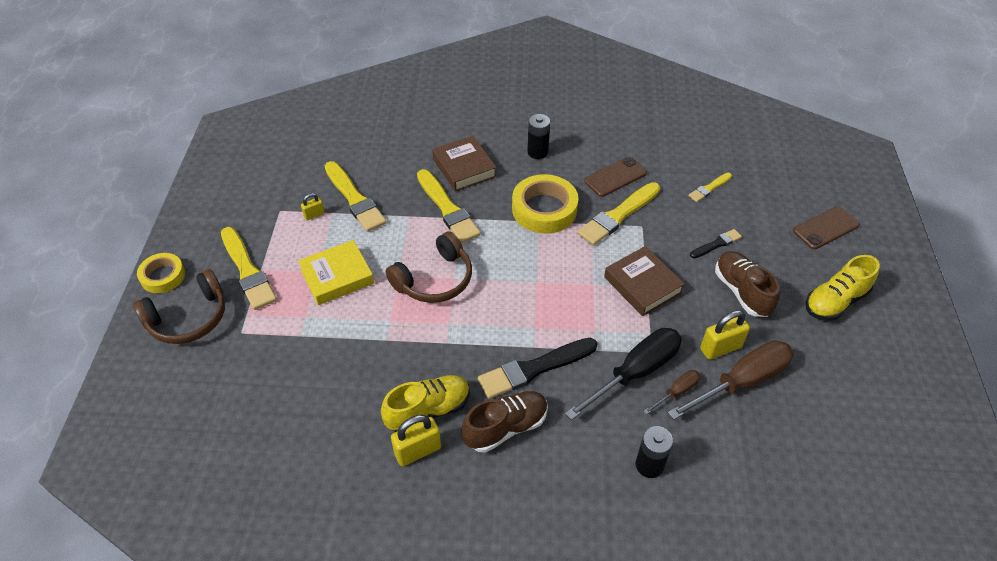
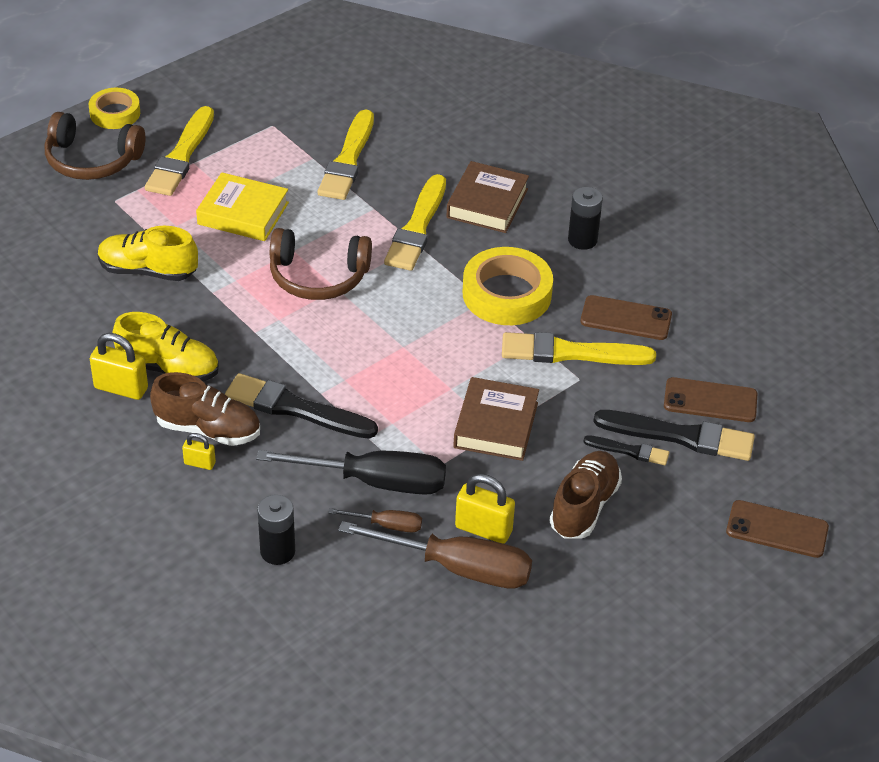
camera: 45 degrees right, 5 degrees down
yellow padlock [301,193,325,221] -> yellow padlock moved to [182,433,216,470]
yellow brush [688,173,732,202] -> brown phone [664,377,757,422]
yellow shoe [806,255,880,321] -> yellow shoe moved to [98,226,198,281]
none -> black brush [593,410,755,461]

